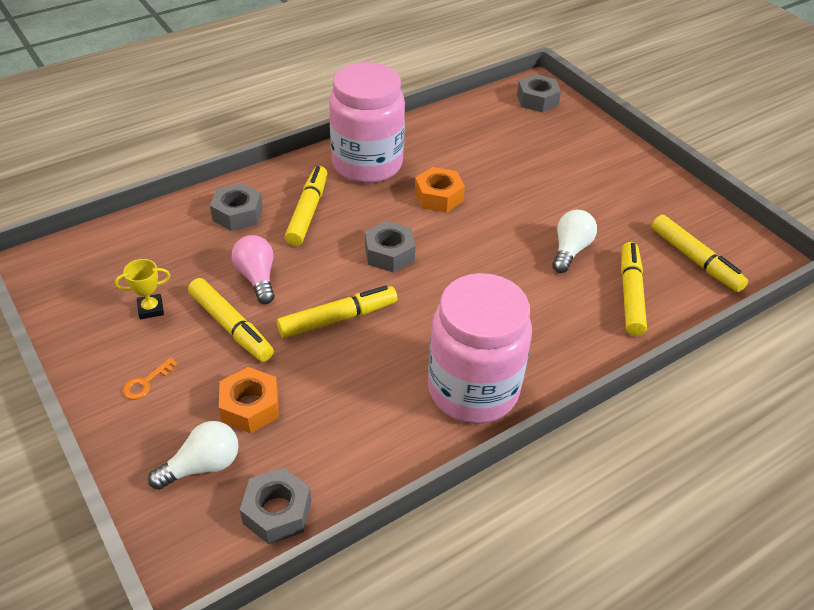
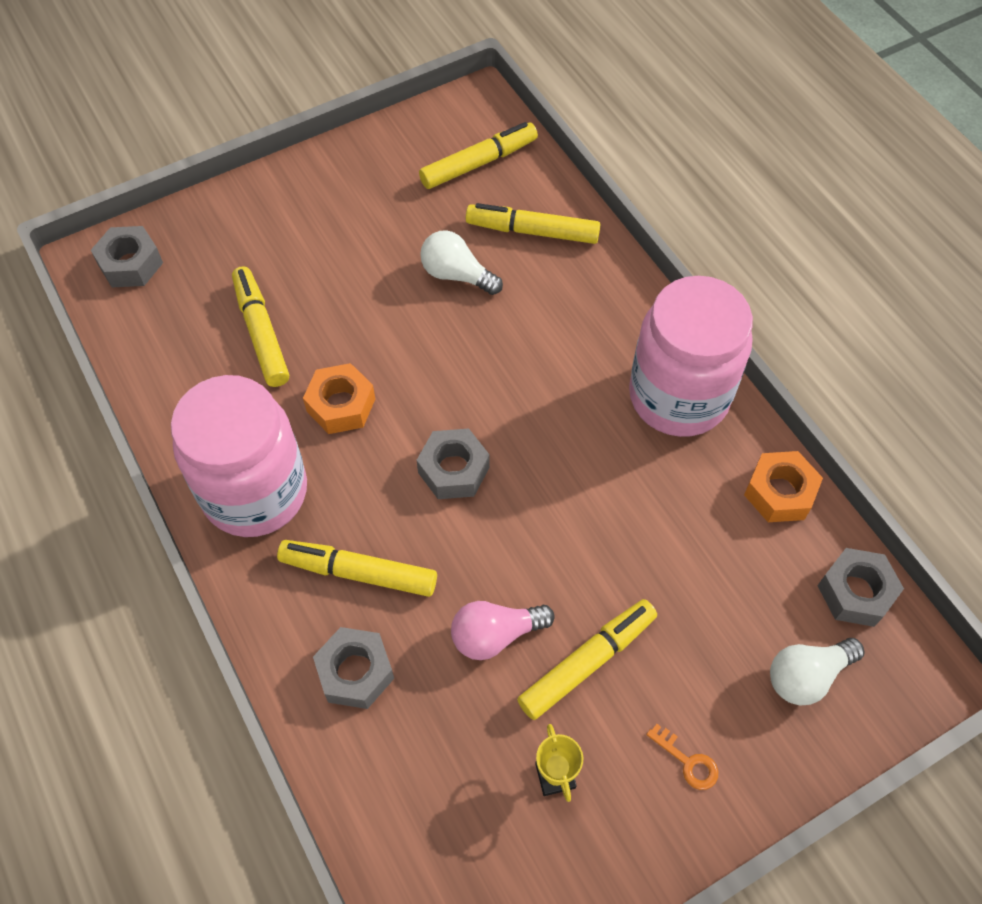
camera: 85 degrees left, 15 degrees up
white light bulb [148,421,239,490] -> white light bulb turned 90 degrees counterclockwise [770,638,865,705]
orange nut [219,367,279,433] -> orange nut moved to [744,451,823,522]
yellow marker [277,285,397,338] -> yellow marker moved to [232,266,289,387]

